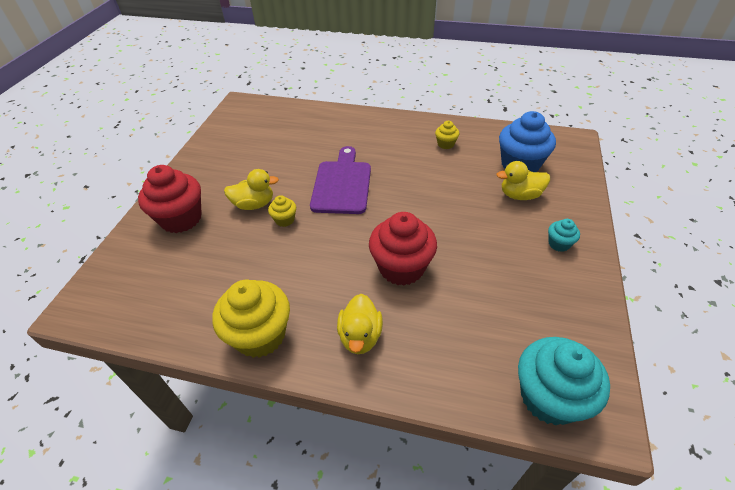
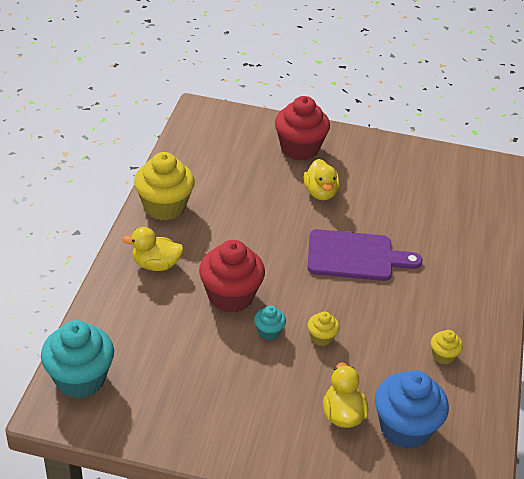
camera: 85 degrees right, 5 degrees down
yellow cupcake [268,195,296,227] -> yellow cupcake moved to [308,312,340,346]
turquoise cupcake [548,219,580,252] -> turquoise cupcake moved to [254,306,286,340]

